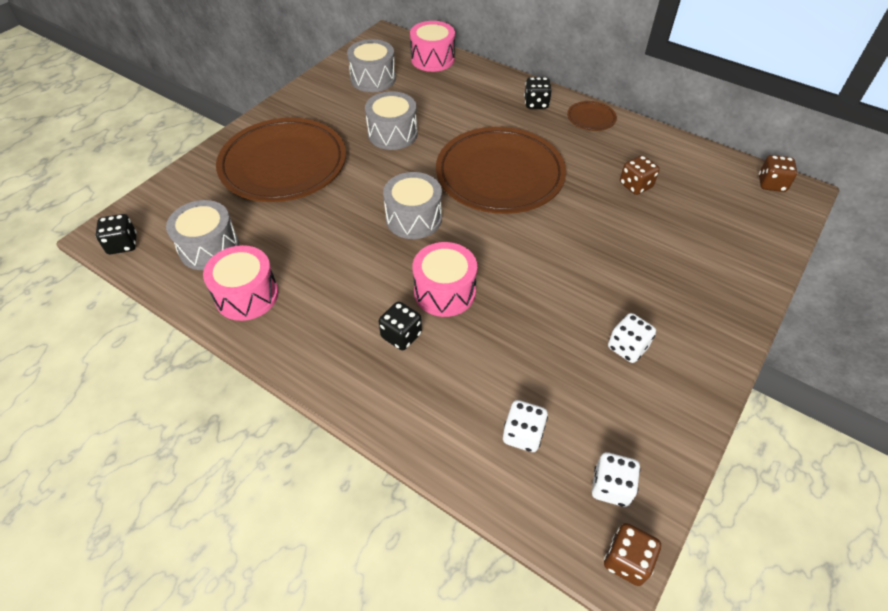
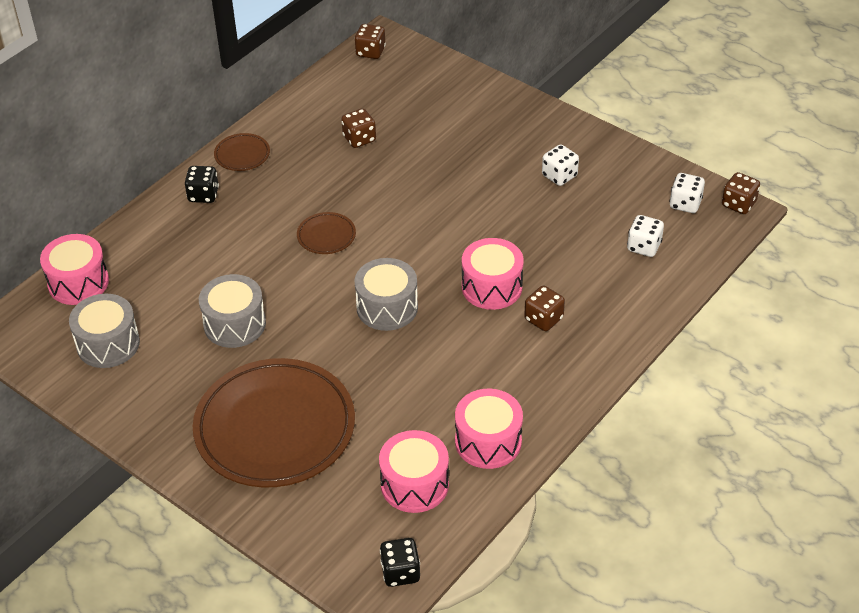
camera: 85 degrees left, 5 degrees down
grey drum [166,200,239,270] -> pink drum [379,430,449,513]
black dice [379,301,422,350] -> brown dice [524,286,565,331]
brown plate [436,127,566,214] -> brown plate [297,212,356,254], size x0.41

